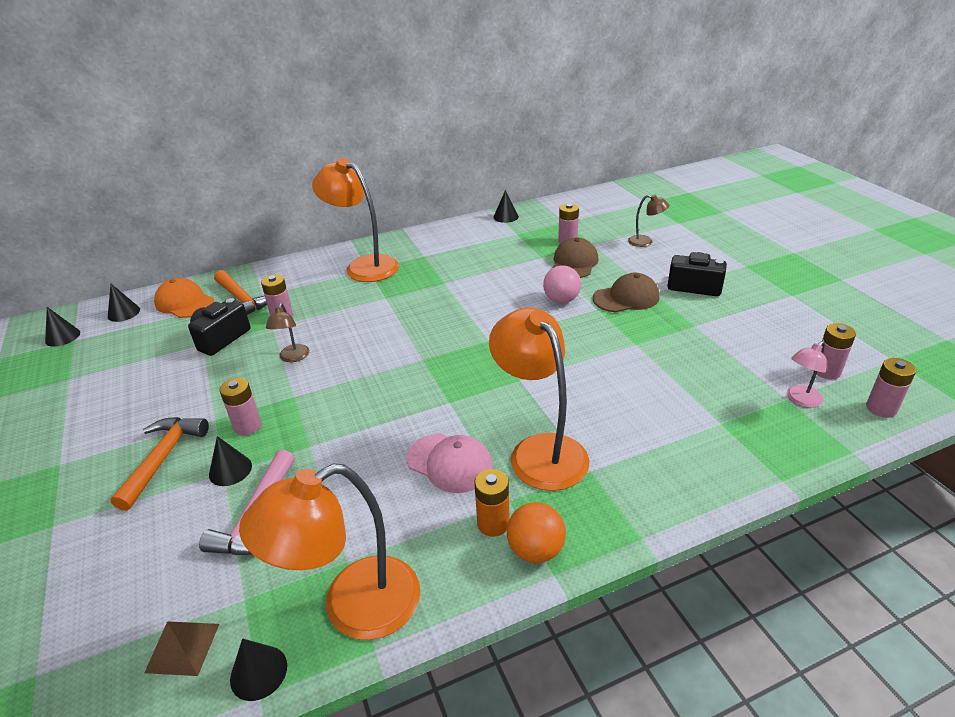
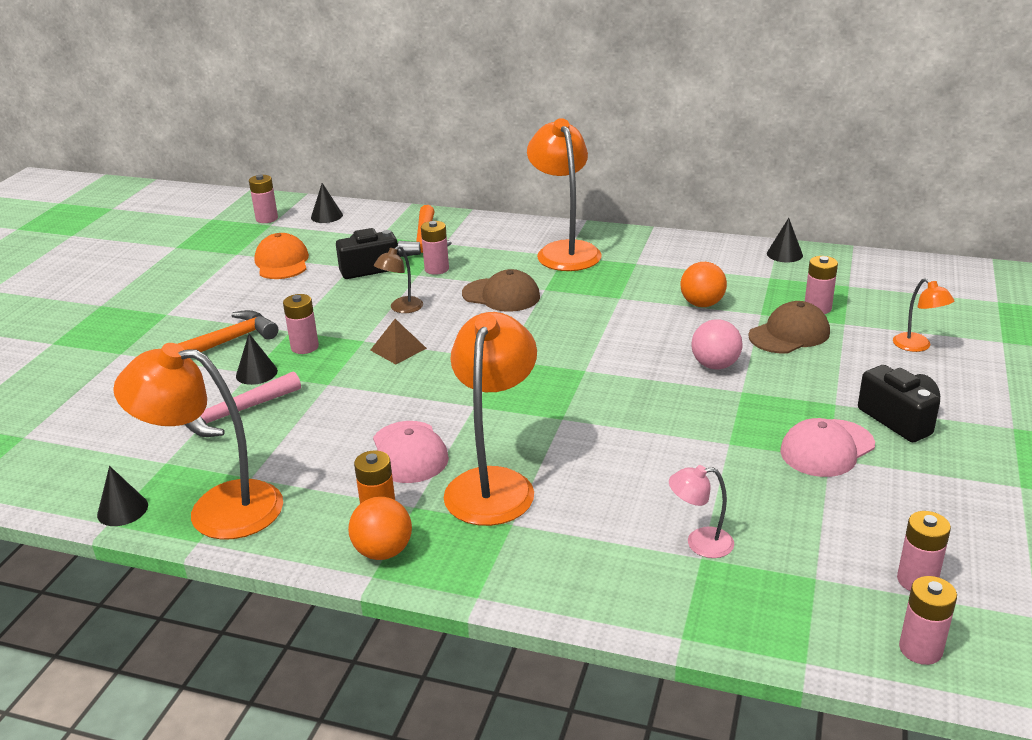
camera: 40 degrees right, 5 degrees down
black cone [45,307,80,347] -> pink battery [249,175,278,223]
brown pyramid [145,621,219,676] -> brown pyramid moved to [370,319,427,364]
orange cap [154,278,214,318] -> orange cap moved to [254,233,309,279]
brown cap [593,273,660,312] -> brown cap moved to [462,269,540,312]
brown lamp [628,194,670,247] -> orange lamp [893,278,954,352]
pink lamp [787,341,827,408] -> pink lamp moved to [669,465,734,558]
none -> orange ball [680,262,727,307]
none -> pink cap [780,418,875,477]

